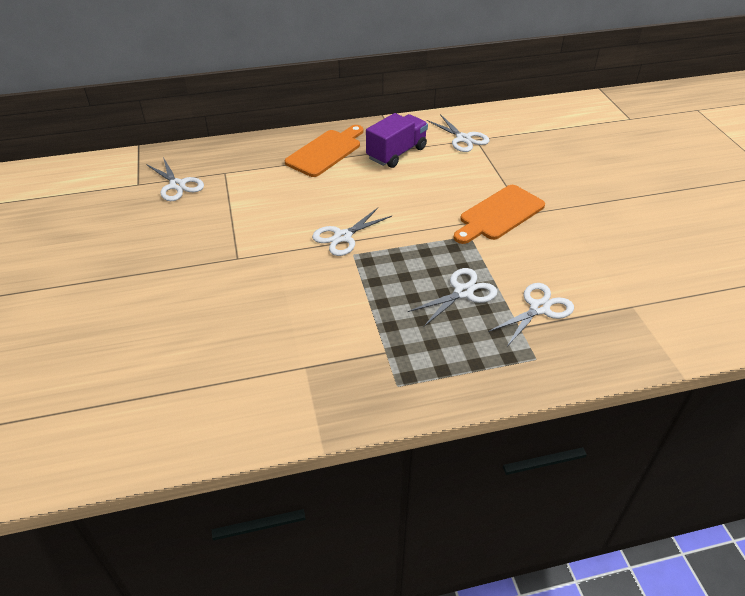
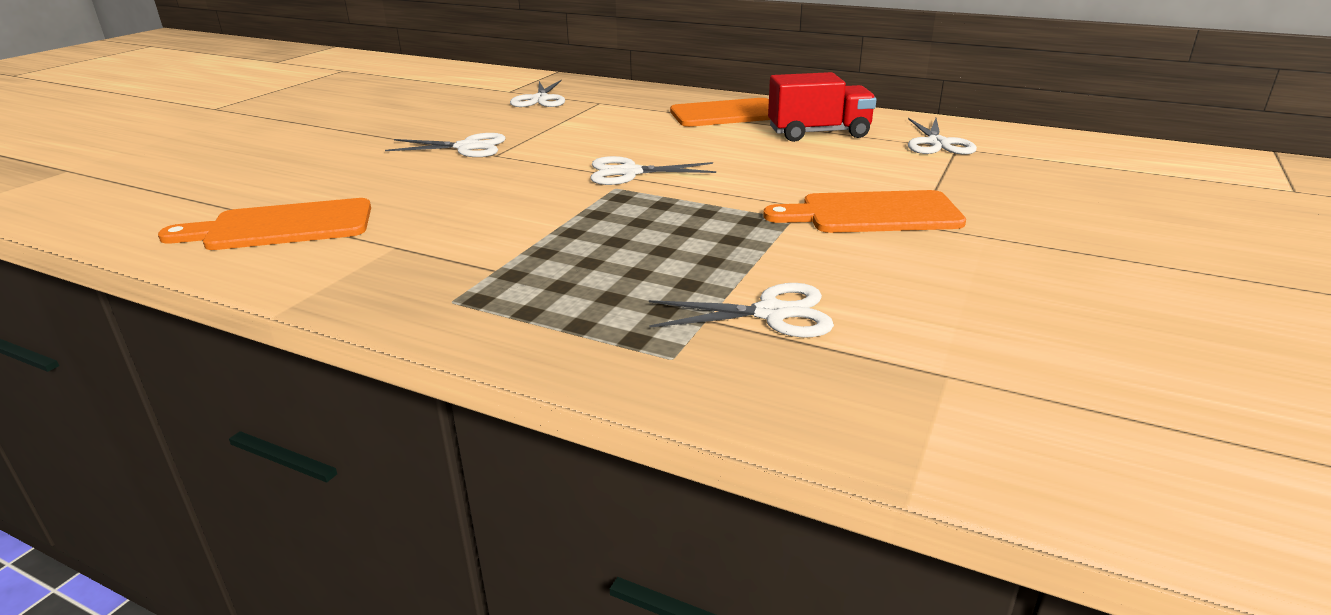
camera: 40 degrees right, 15 degrees down
purple truck [366,113,428,168] -> red truck [768,72,877,142]
white scissors [408,268,498,326] -> white scissors moved to [385,133,506,157]
none -> orange cutting board [158,198,371,250]

